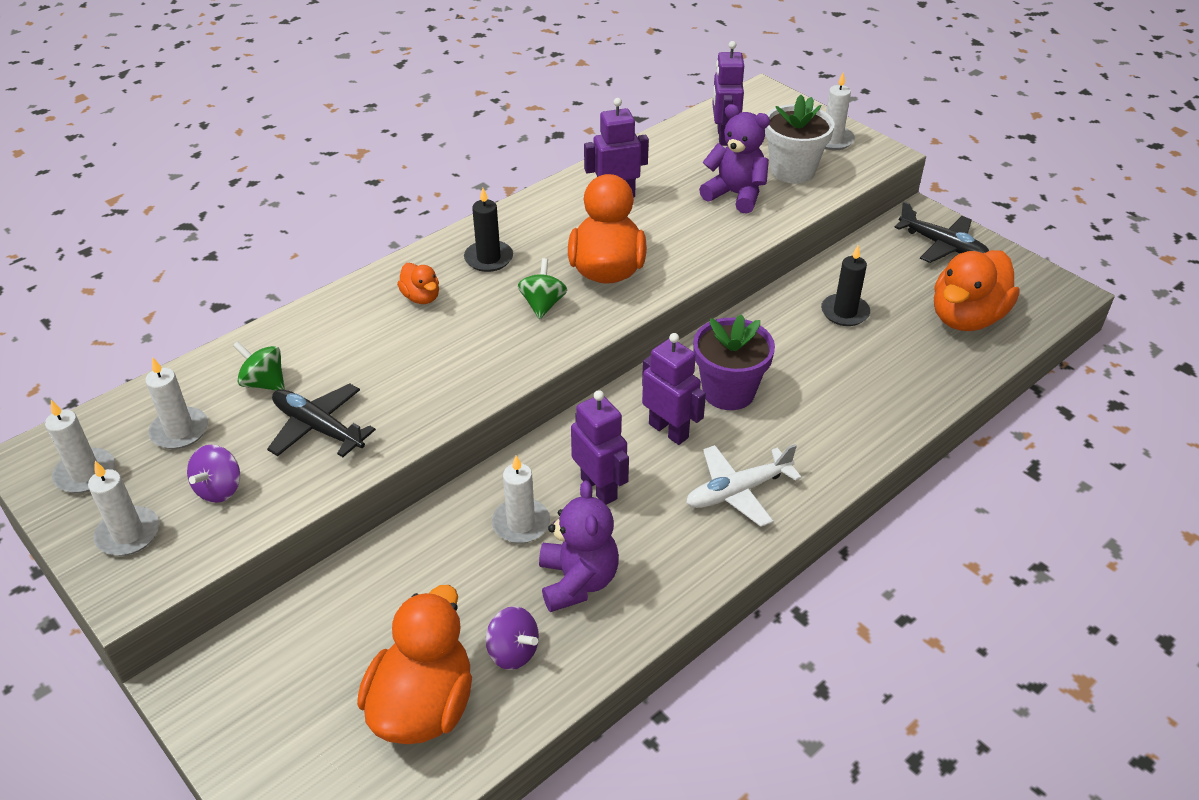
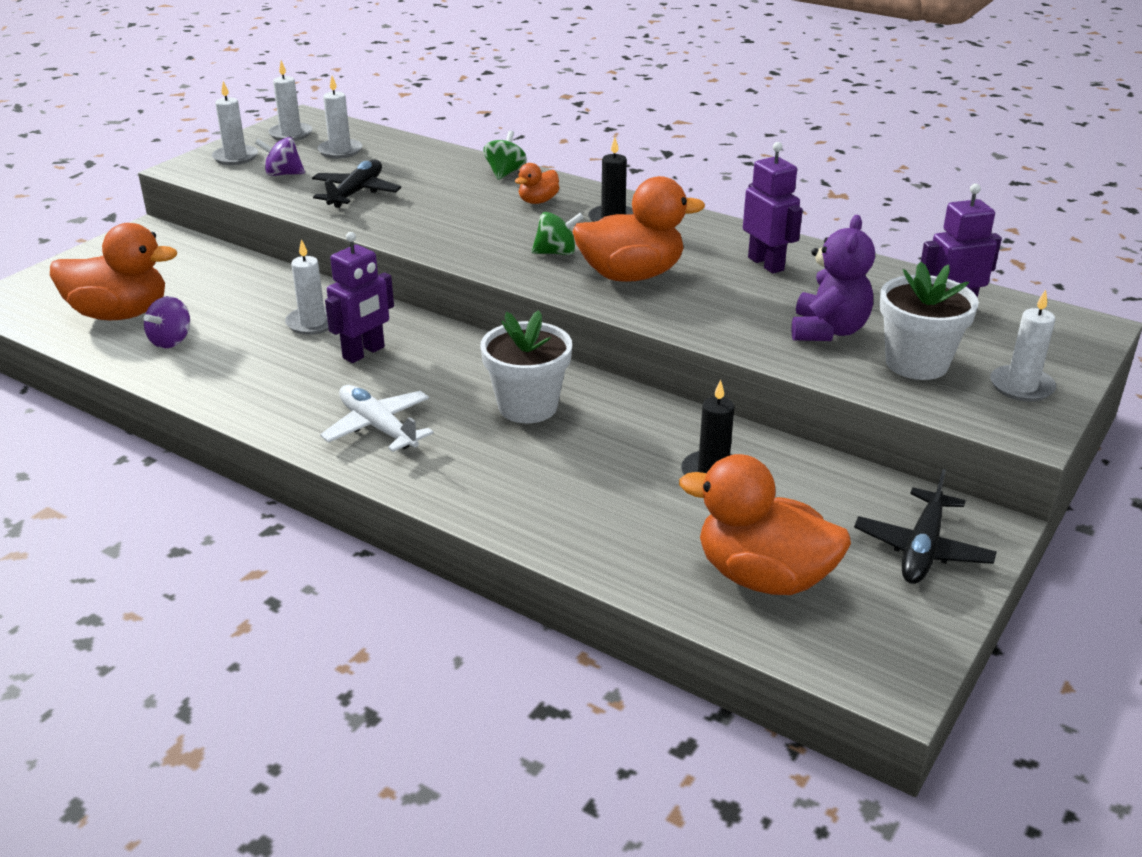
camera: 75 degrees right, 10 degrees down
green spinning top [233,341,285,391] -> green spinning top moved to [483,131,527,180]
purple teddy bear [539,480,619,612] -> none
purple robot [642,333,706,445] -> none
purple flower pot [693,314,775,410] -> white flower pot [481,310,572,423]

